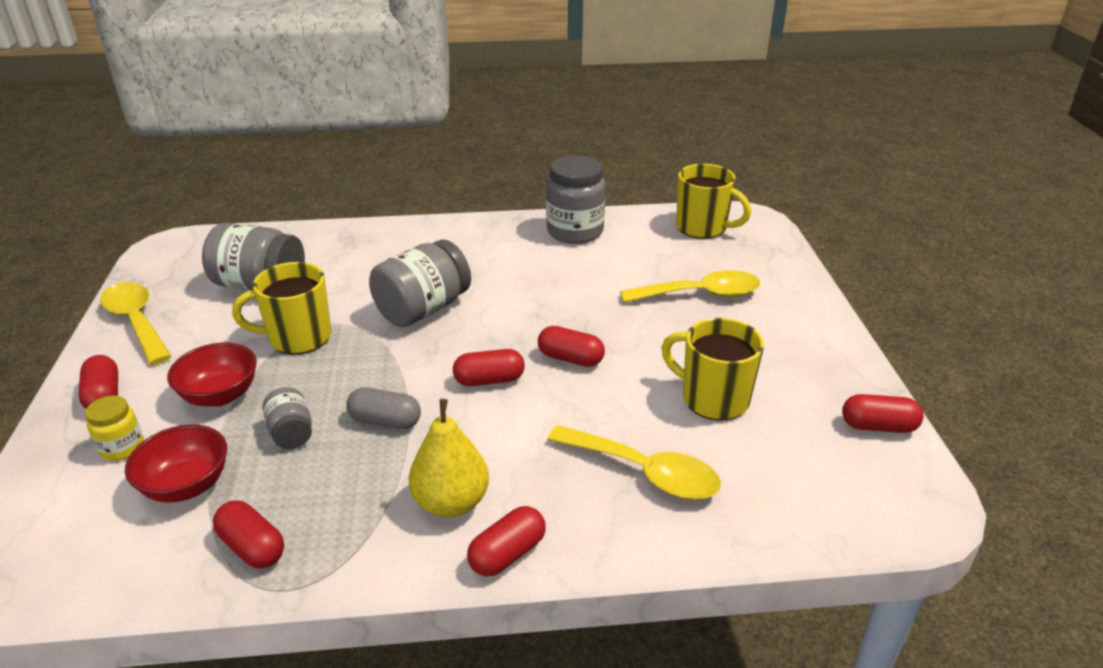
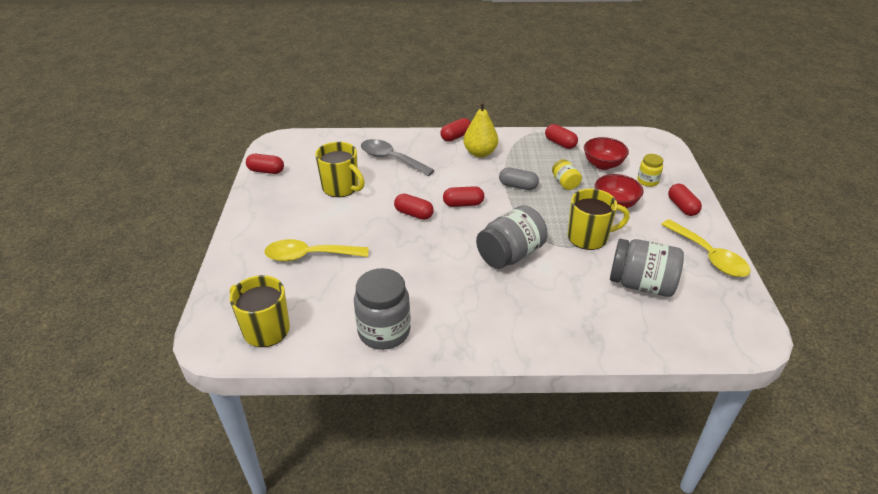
camera: 175 degrees left, 5 degrees up
grey jar [262,387,312,449] -> yellow jar [552,159,582,190]
yellow spoon [547,425,721,500] -> grey spoon [361,139,435,176]

